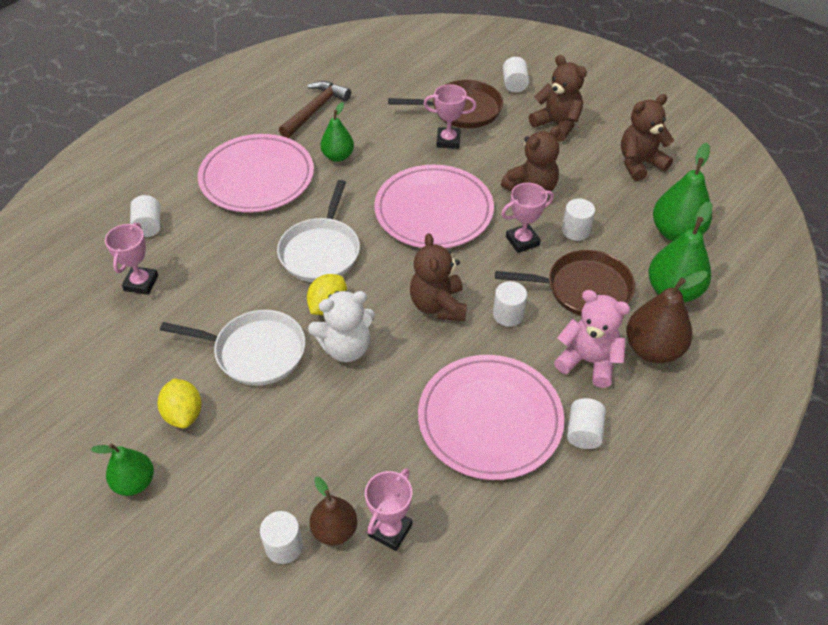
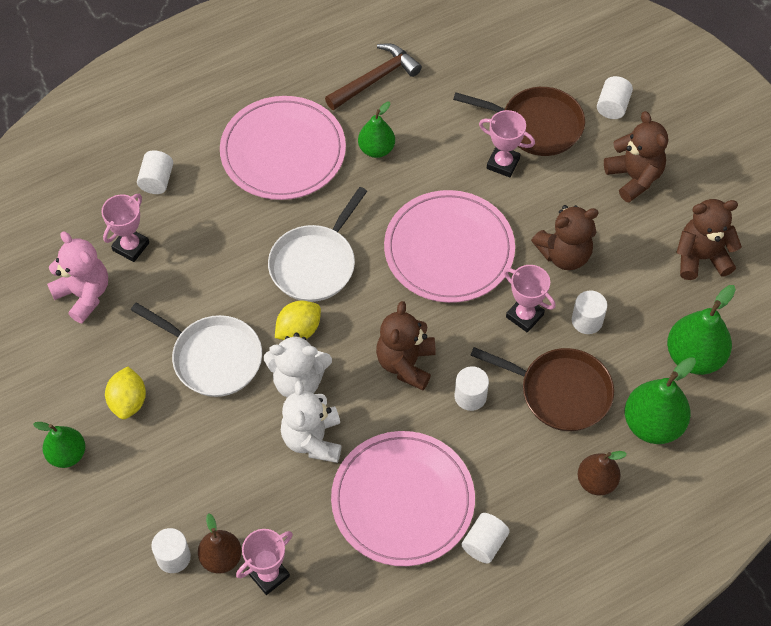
camera: 20 degrees right, 10 degrees up
pink trophy [501,183,554,253] -> pink trophy turned 45 degrees clockwise [504,265,555,333]
pink teddy bear [554,290,630,388] -> pink teddy bear moved to [47,231,108,323]
brown pear [626,271,708,363] -> brown pear [578,451,627,495], size x0.64
none -> white teddy bear [281,381,342,463]

